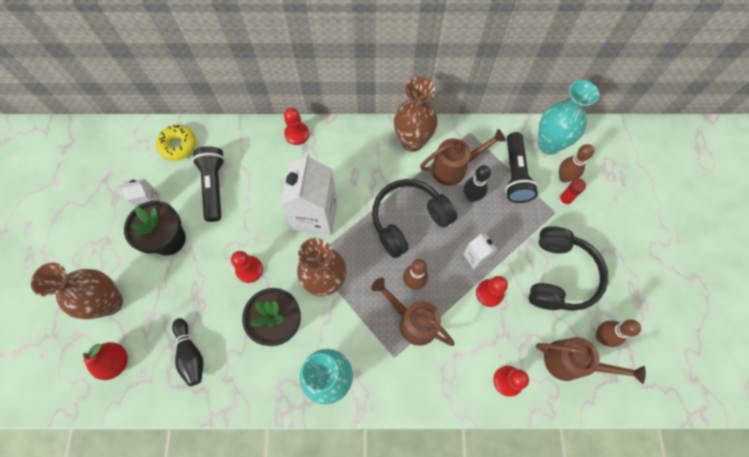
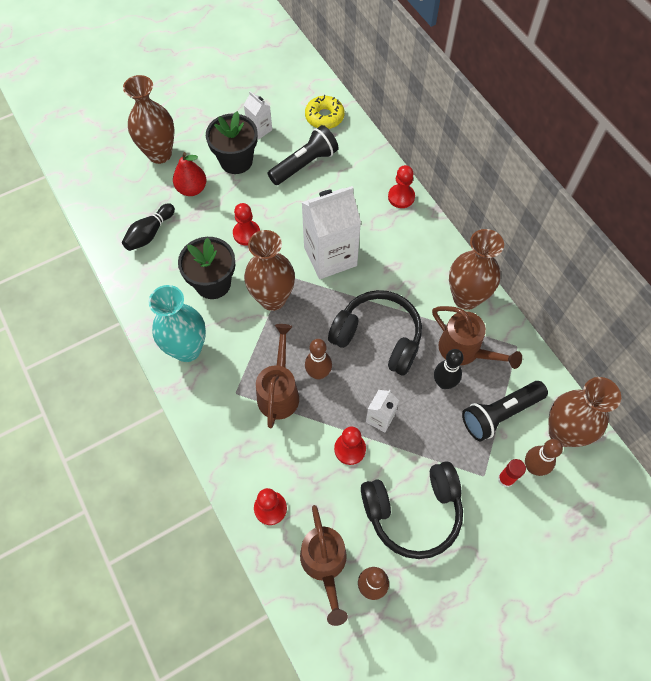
camera: 60 degrees right, 5 degrees down
red pear [83,342,128,380] -> red pear moved to [173,152,206,196]
turquoise vase [538,80,599,155] -> brown vase [548,377,621,447]

